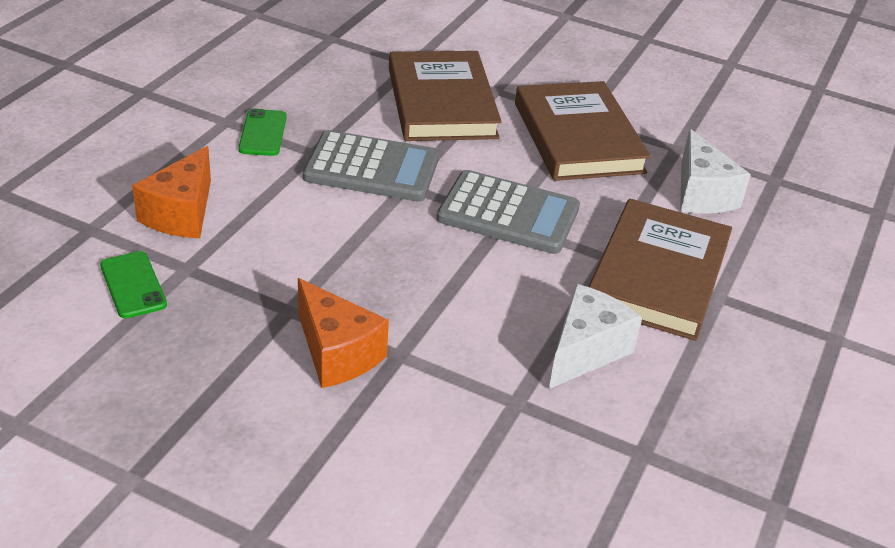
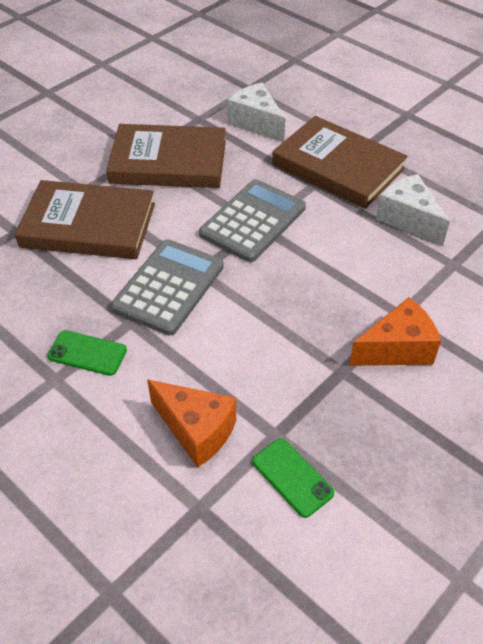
camera: 70 degrees left, 10 degrees up
green phone [100,251,167,318] -> green phone turned 60 degrees clockwise [252,438,334,518]
white cheese [680,129,751,214] -> white cheese turned 135 degrees counterclockwise [227,83,285,142]

